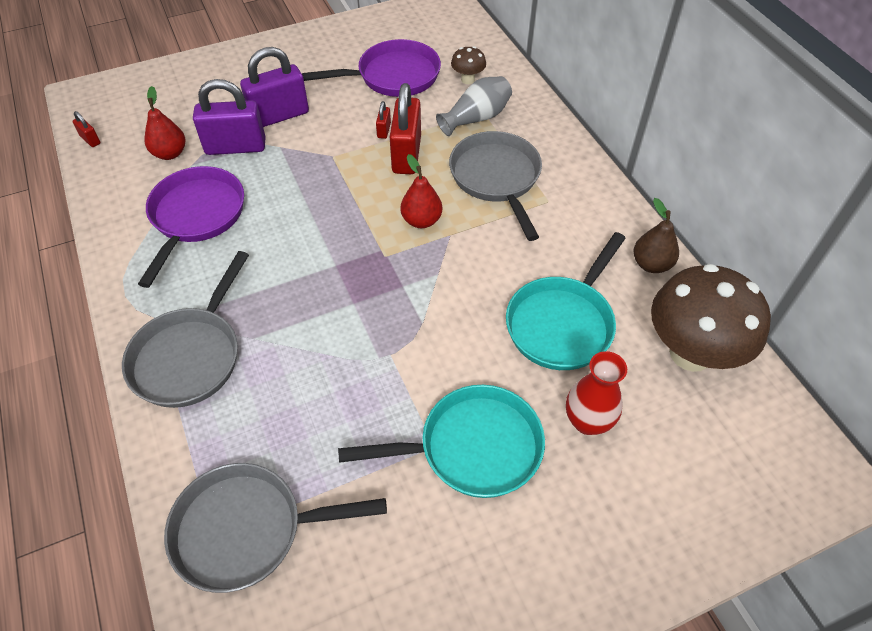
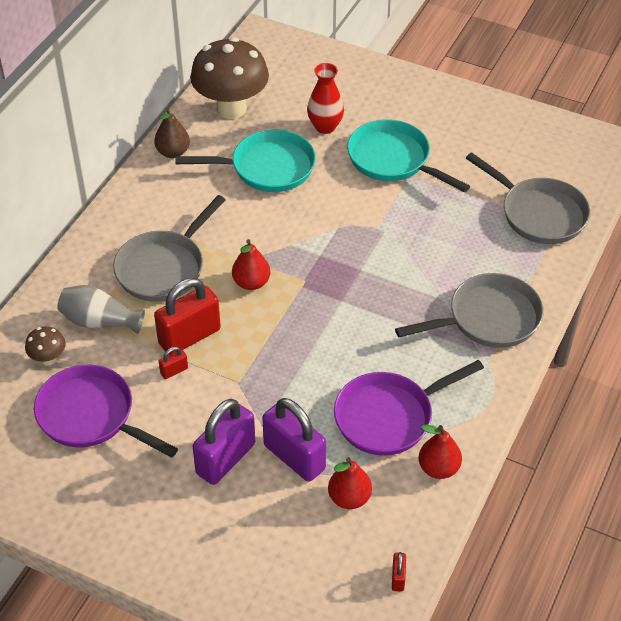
camera: 130 degrees left, 5 degrees down
purple padlock [240,47,309,127] -> purple padlock turned 75 degrees counterclockwise [192,399,255,485]
none -> red pear [419,425,462,479]

